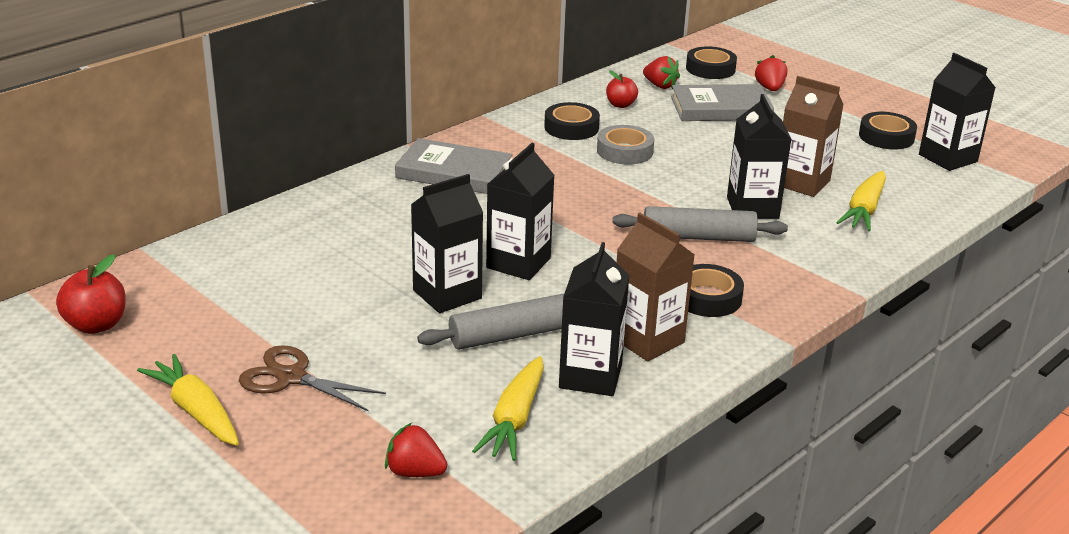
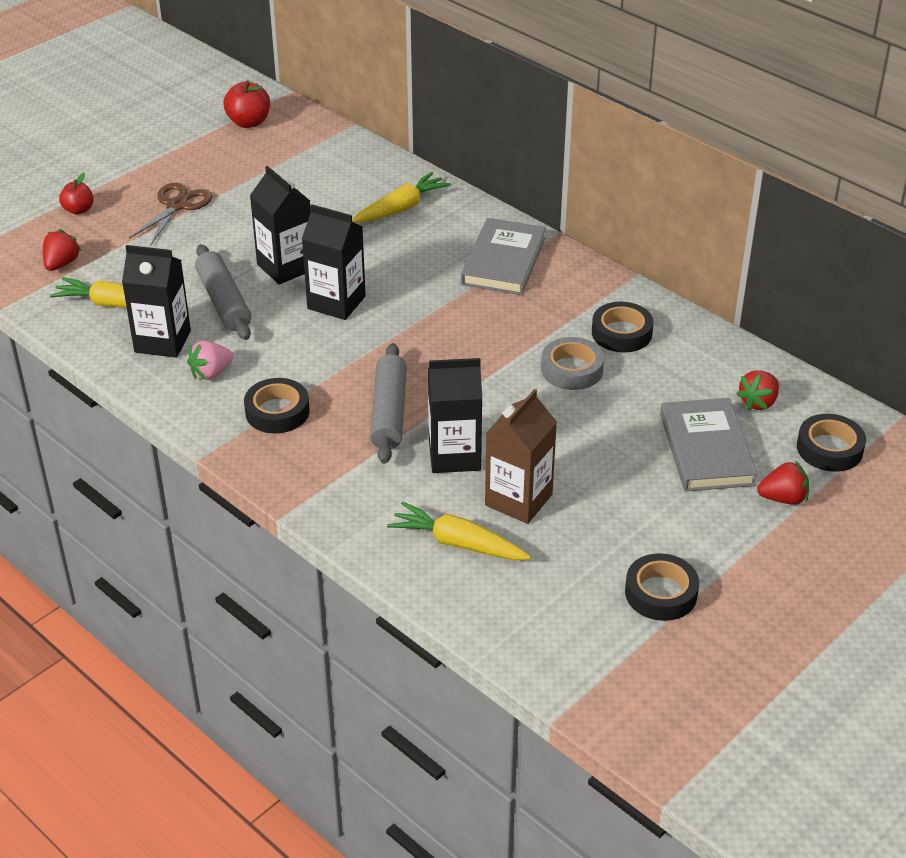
camera: 90 degrees right, 10 degrees up
yellow carrot [137,354,239,446] -> yellow carrot moved to [352,172,451,223]
red apple [606,70,638,108] -> red apple moved to [59,173,94,215]
brown carton [617,213,694,361] -> pink strawberry [187,341,233,380]
black carton [919,53,996,171] -> none

